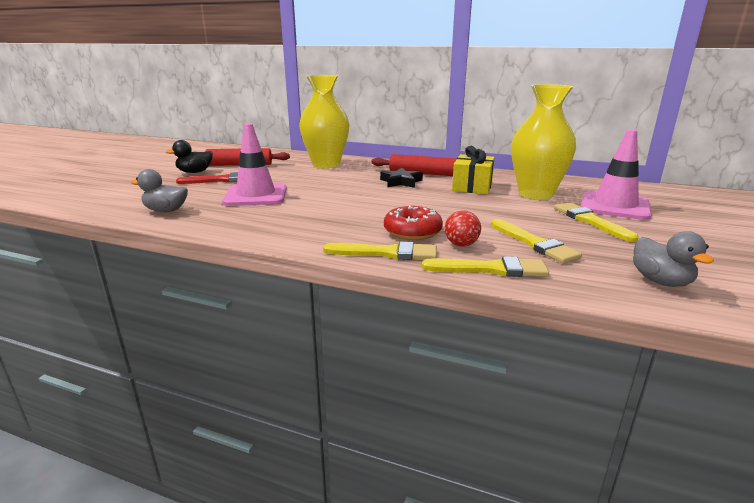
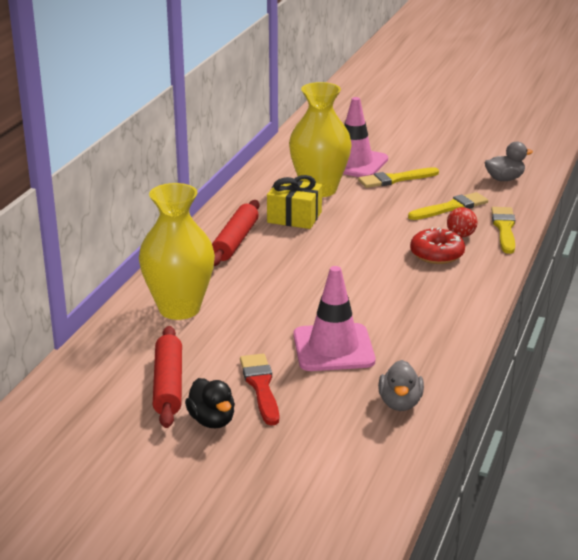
camera: 90 degrees left, 5 degrees up
yellow brush [323,242,437,260] -> none
black star [380,168,423,188] -> none

